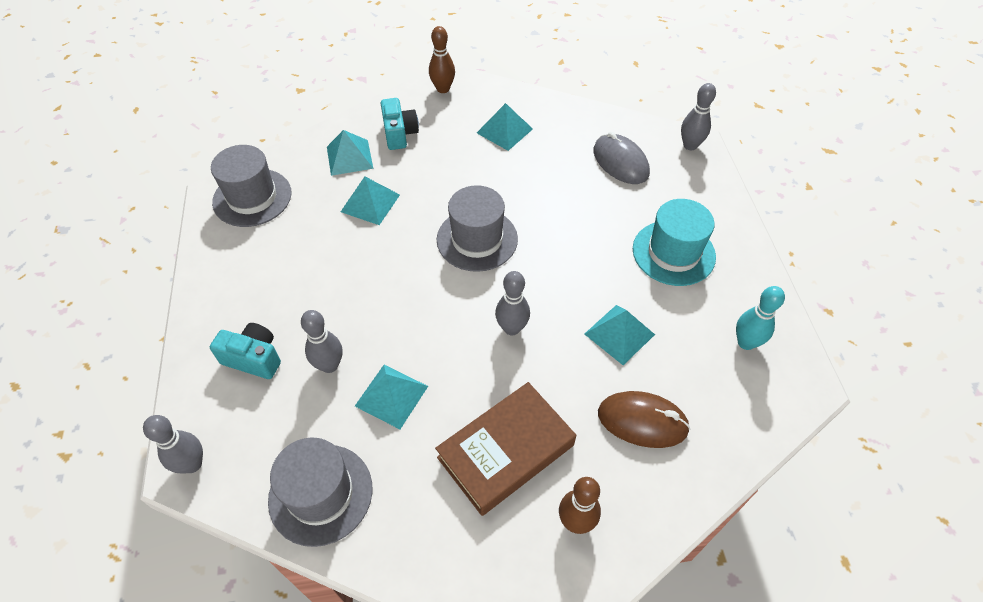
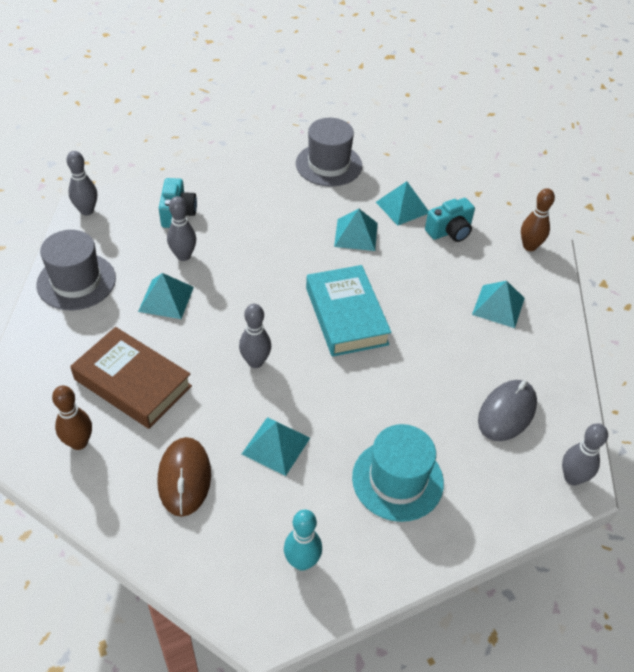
camera: 70 degrees right, 5 degrees down
grey hat [437,185,518,272] -> turquoise book [306,265,392,357]

